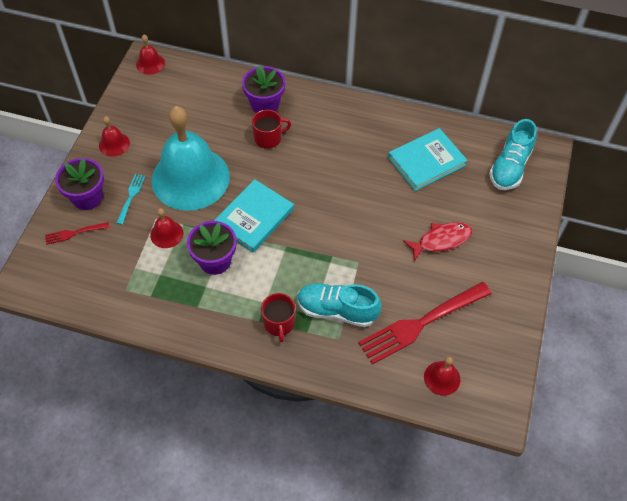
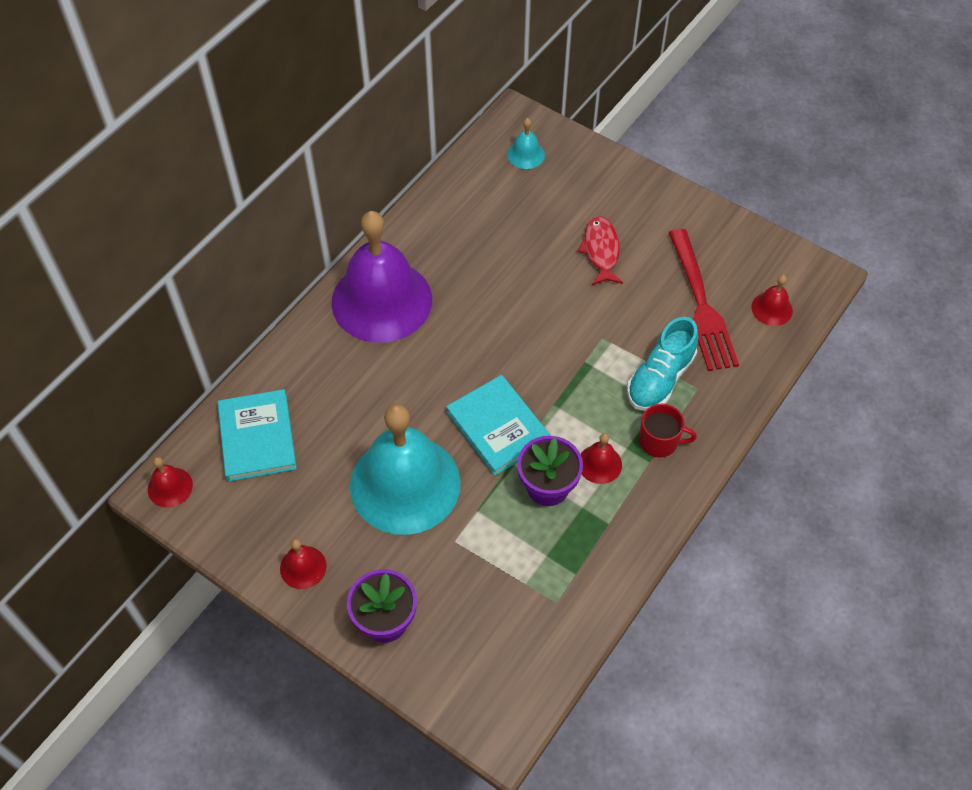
camera: 70 degrees left, 0 degrees up
red fork [45,222,110,245] -> none
turquoise fork [116,174,146,225] -> none
red bell [150,208,184,248] -> red bell moved to [581,433,622,484]
purple flower pot [242,65,285,113] -> none
red mug [252,110,291,149] -> none
turquoise book [388,128,468,191] -> turquoise book moved to [217,389,297,482]
turquoise shoe [489,119,537,190] -> turquoise bell [507,118,545,169]
none -> purple bell [331,211,432,343]

